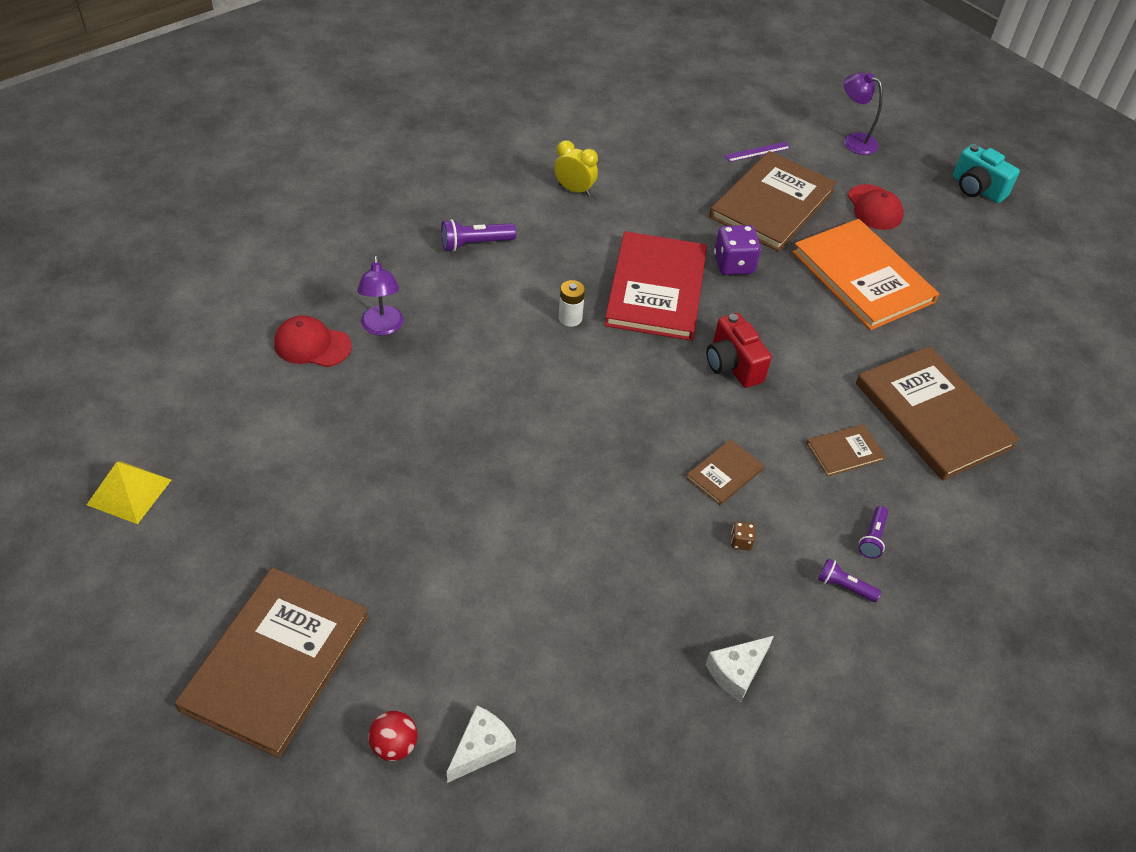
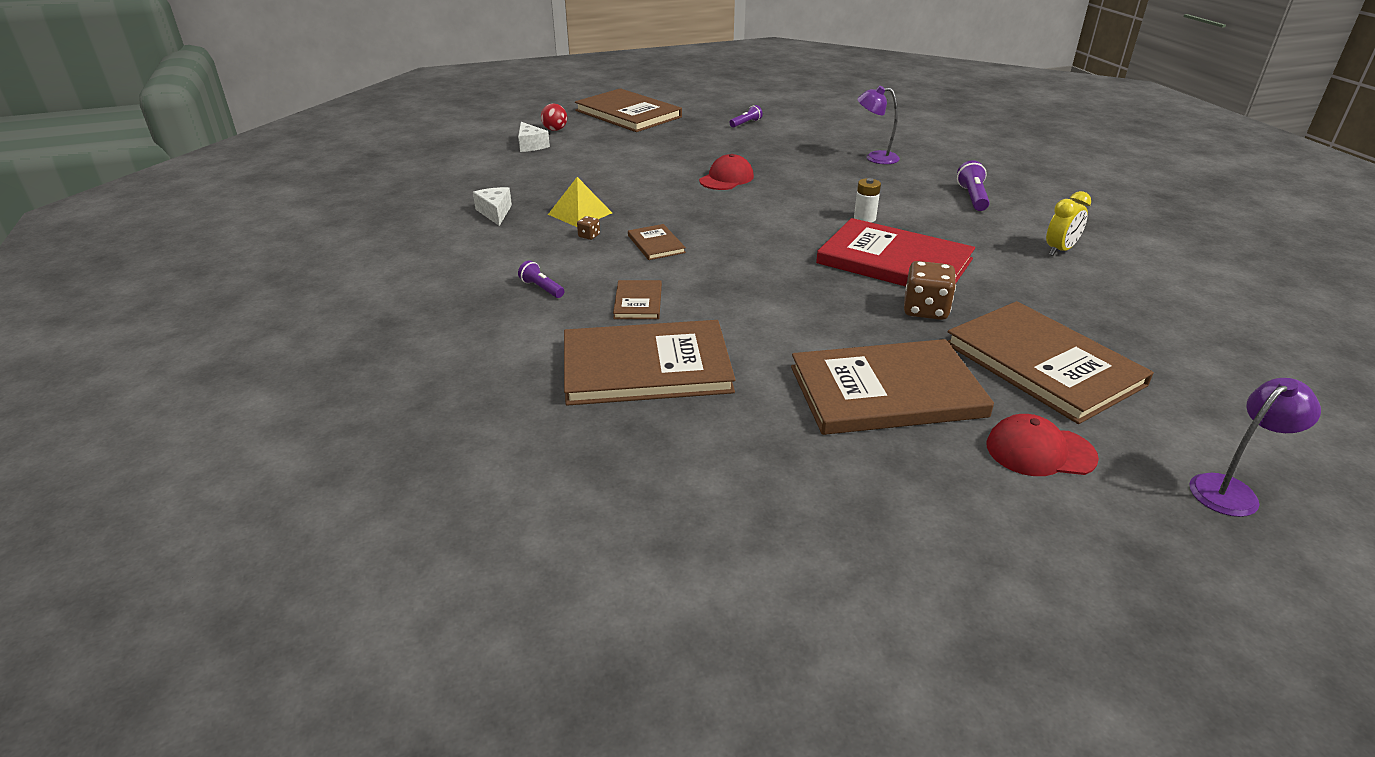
camera: 115 degrees right, 15 degrees down
yellow pyramid [87,462,171,524] -> yellow pyramid moved to [548,177,612,227]
red cap [274,315,352,367] -> red cap moved to [699,154,754,190]
red camera [706,313,772,388] -> none
purple dice [714,225,761,275] -> brown dice [904,261,956,320]
purple ruler [724,142,791,162] -> none
orange book [793,219,939,330] -> brown book [791,339,994,435]
purple flashlight [818,558,881,602] -> purple flashlight moved to [730,105,763,127]
turquoise camera [953,144,1020,203] -> none

